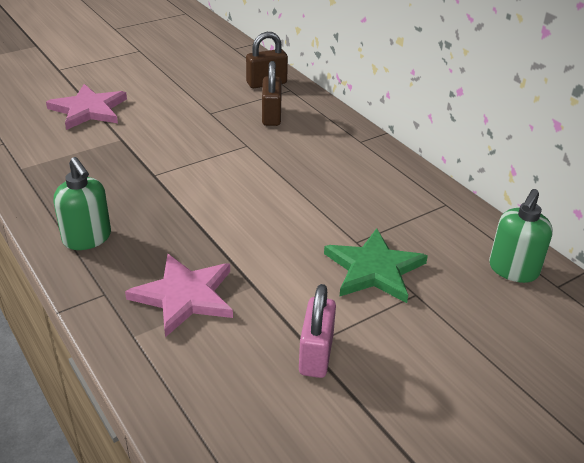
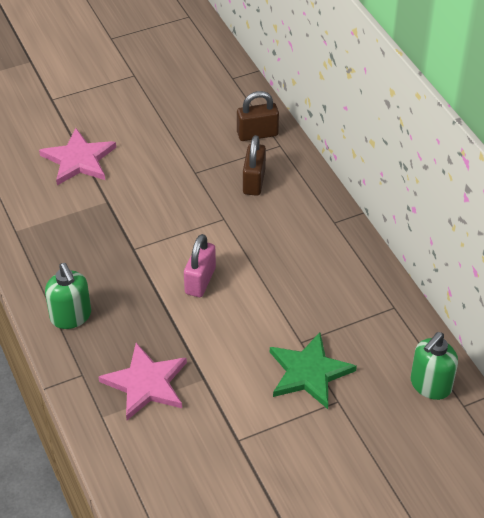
camera: 10 degrees right, 10 degrees up
pink padlock [299,284,336,378] -> pink padlock moved to [184,234,216,297]

